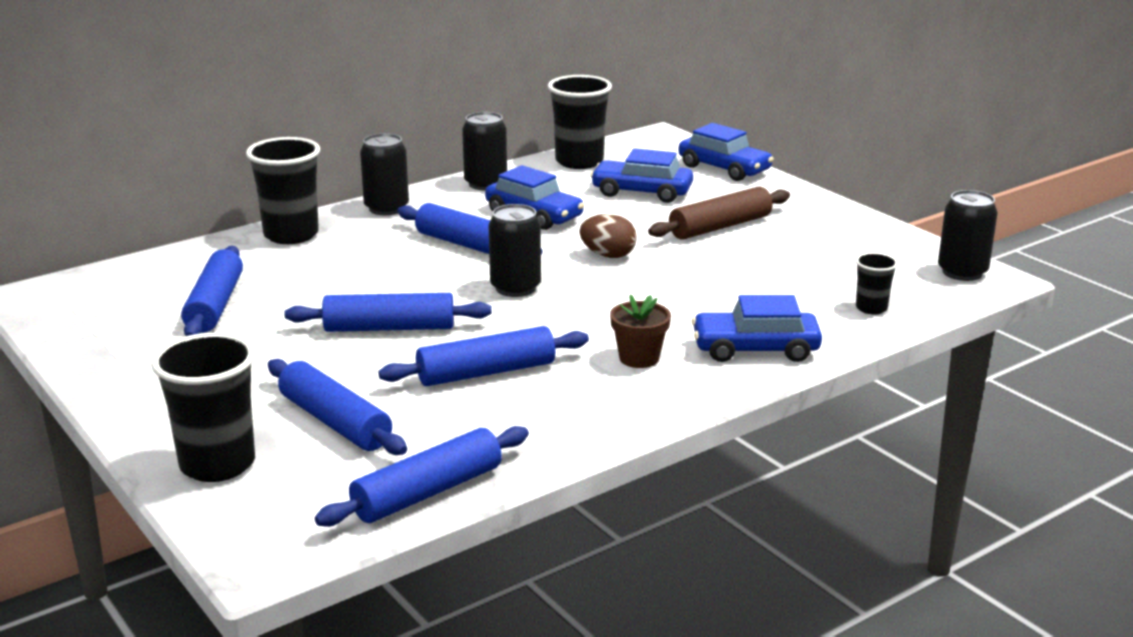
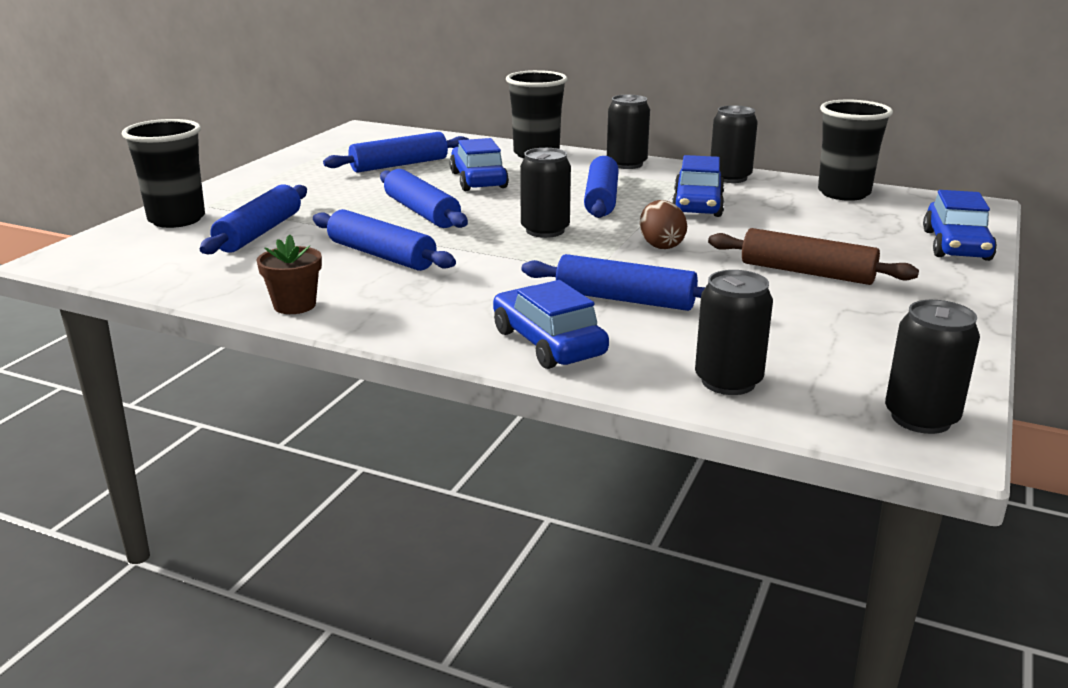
camera: 60 degrees right, 0 degrees up
blue rolling pin [315,426,529,527] -> blue rolling pin moved to [522,254,705,311]
blue car [590,148,693,203] -> blue car moved to [449,138,509,191]
brown flower pot [610,294,671,368] -> brown flower pot moved to [256,234,322,314]
black cup [855,252,898,315] -> black can [695,270,773,395]

